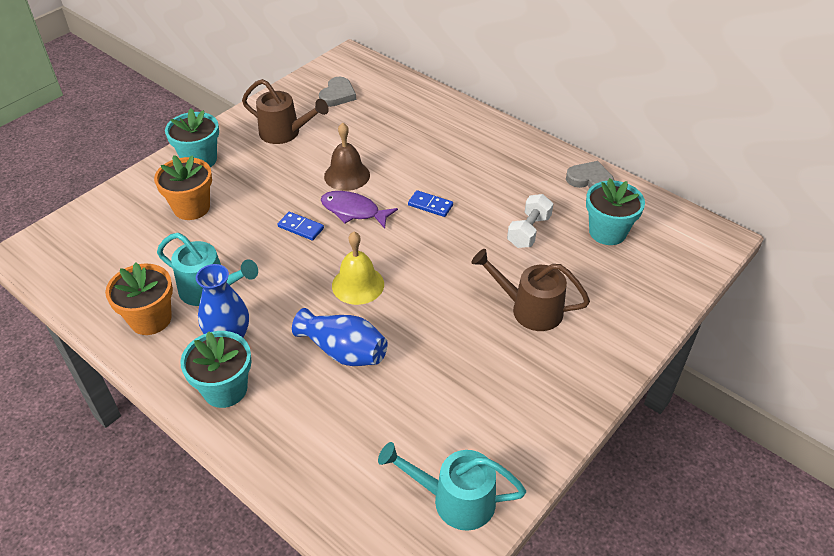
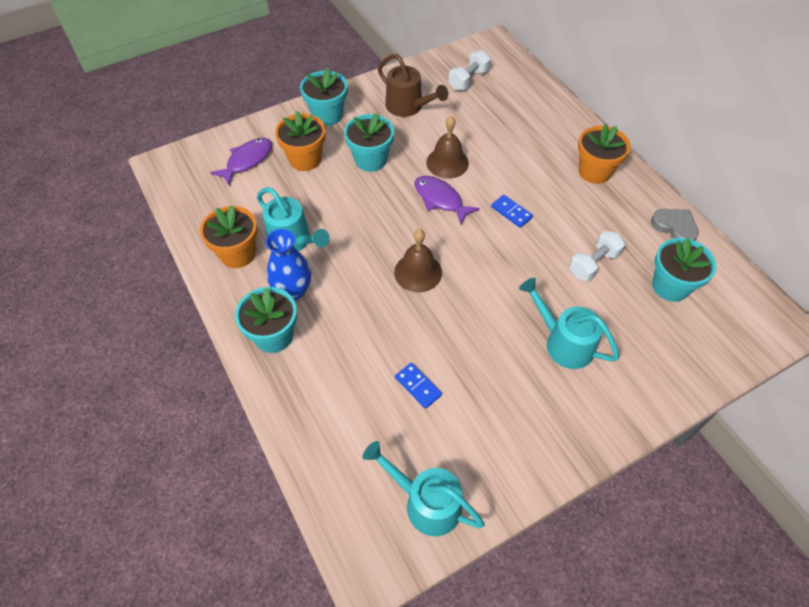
camera: 20 degrees right, 10 degrees up
blue domino [278,212,324,241] -> blue domino moved to [395,363,442,409]
blue vase [292,308,388,366] -> none
grey heart [319,77,356,107] -> white dumbbell [449,50,491,90]
yellow bell [332,232,384,305] -> brown bell [394,229,442,293]
brown watering can [471,249,590,331] -> turquoise watering can [519,278,619,369]
none -> purple fish [210,138,272,186]
none -> turquoise flower pot [344,113,394,172]
none -> orange flower pot [578,124,631,184]

